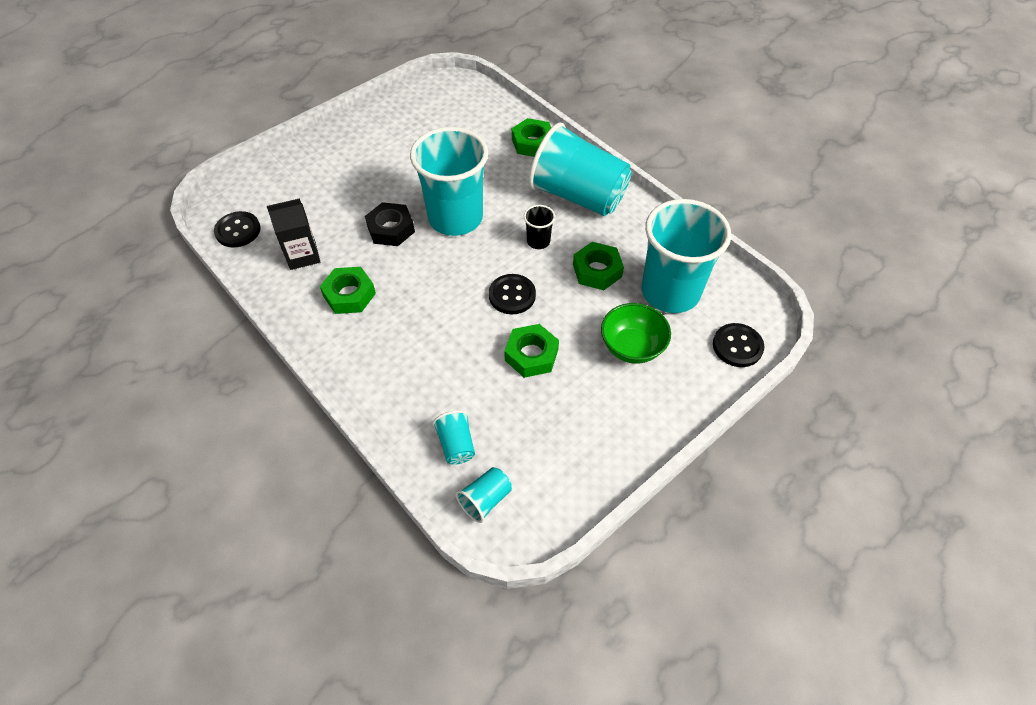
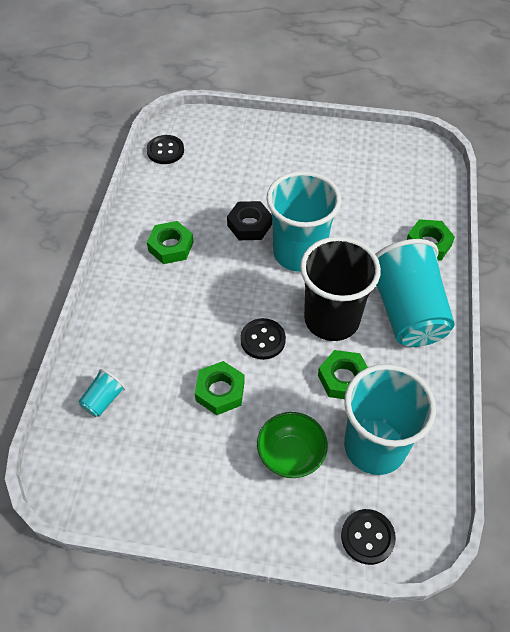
camera: 50 degrees right, 0 degrees up
black carton [267,198,320,270] -> none
turquoise cup [456,467,512,523] -> none
black cup [524,205,555,249] -> black cup [300,237,381,341], size x2.38

